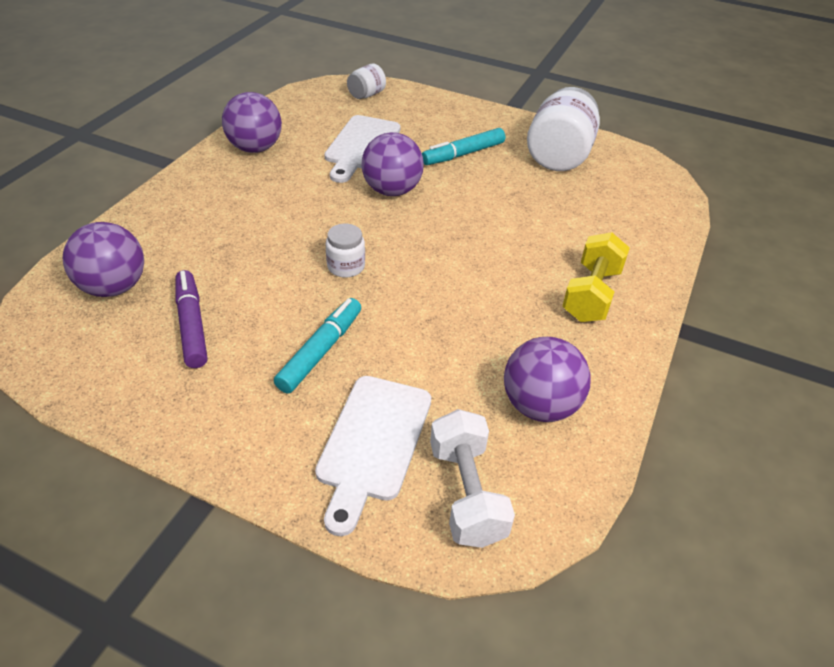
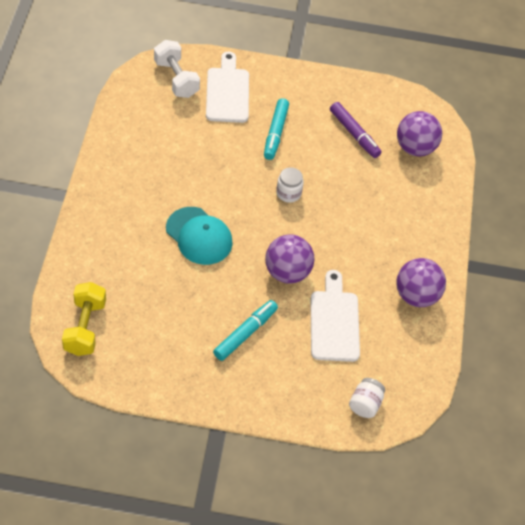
camera: 160 degrees right, 10 degrees up
purple ball [504,337,591,422] -> none
white jar [527,87,600,171] -> none
yellow dumbbell [562,232,630,322] -> yellow dumbbell moved to [62,282,106,356]
none -> turquoise cap [166,207,233,265]

